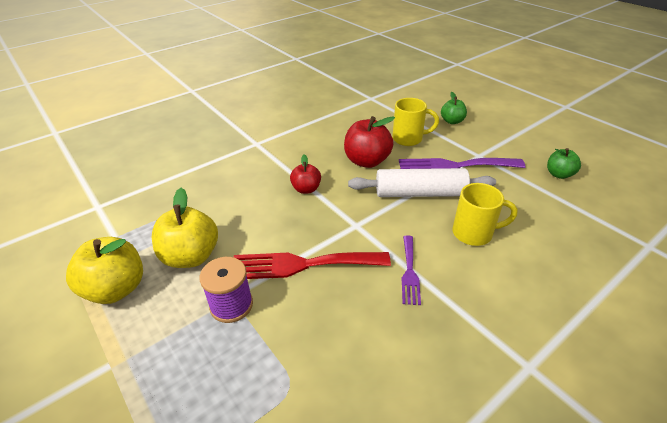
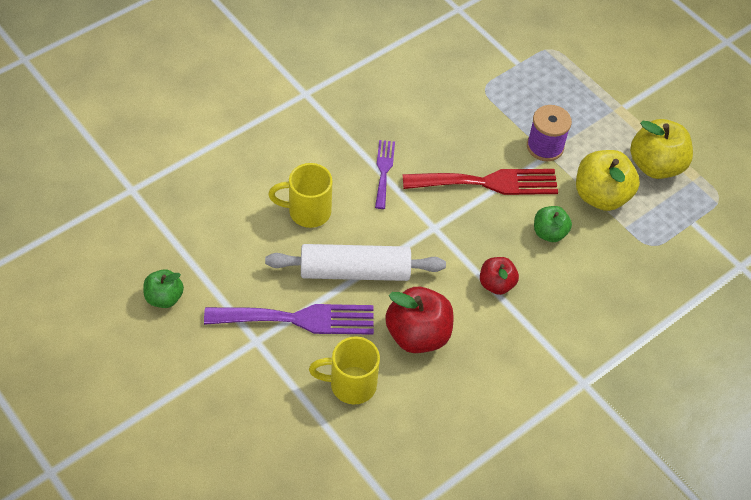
camera: 175 degrees right, 15 degrees up
green apple [441,92,467,124] -> green apple moved to [534,206,572,242]

